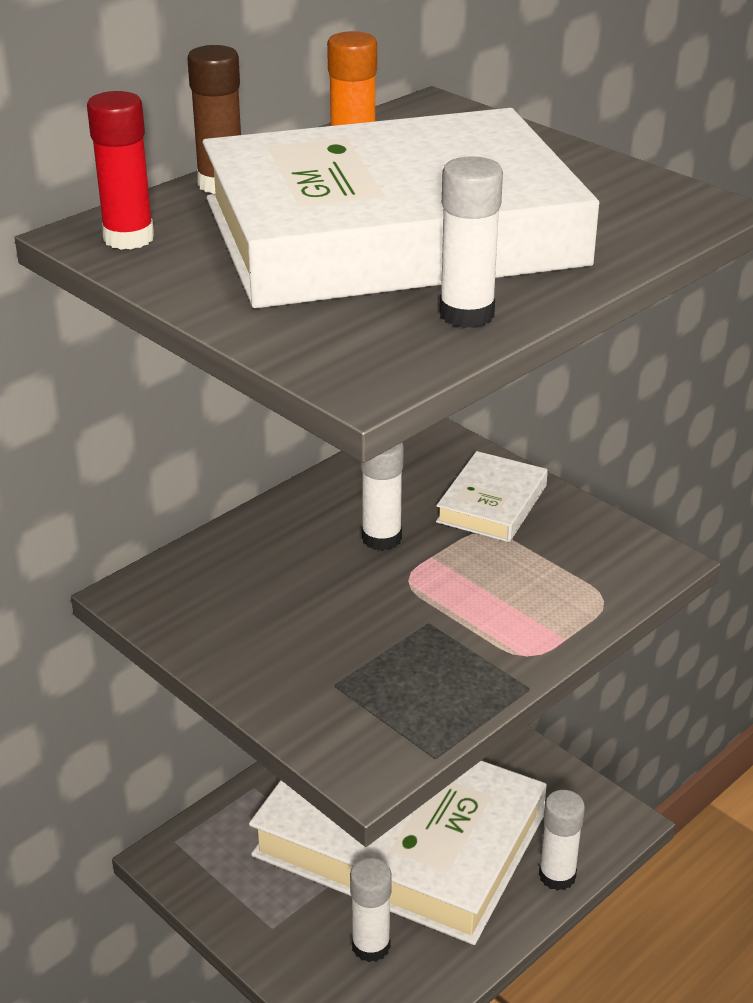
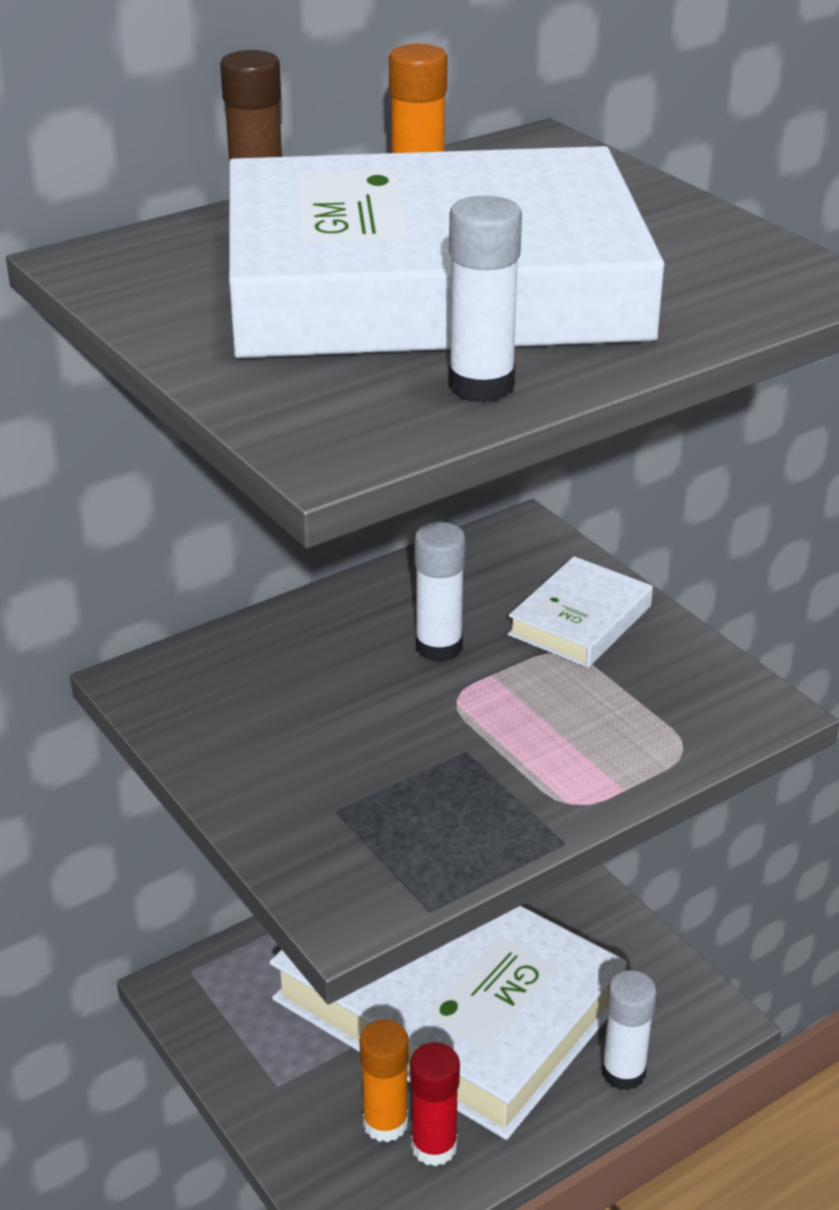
camera: 10 degrees right, 0 degrees up
red glue stick [87,91,154,250] -> red glue stick moved to [410,1042,460,1166]
white glue stick [350,858,392,962] -> orange glue stick [359,1020,409,1142]

